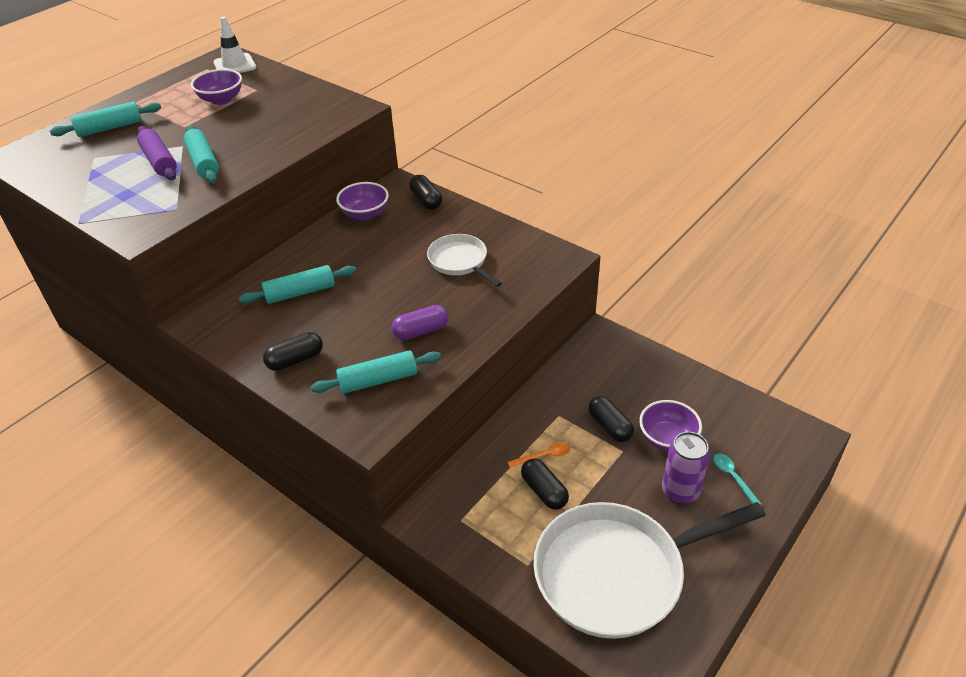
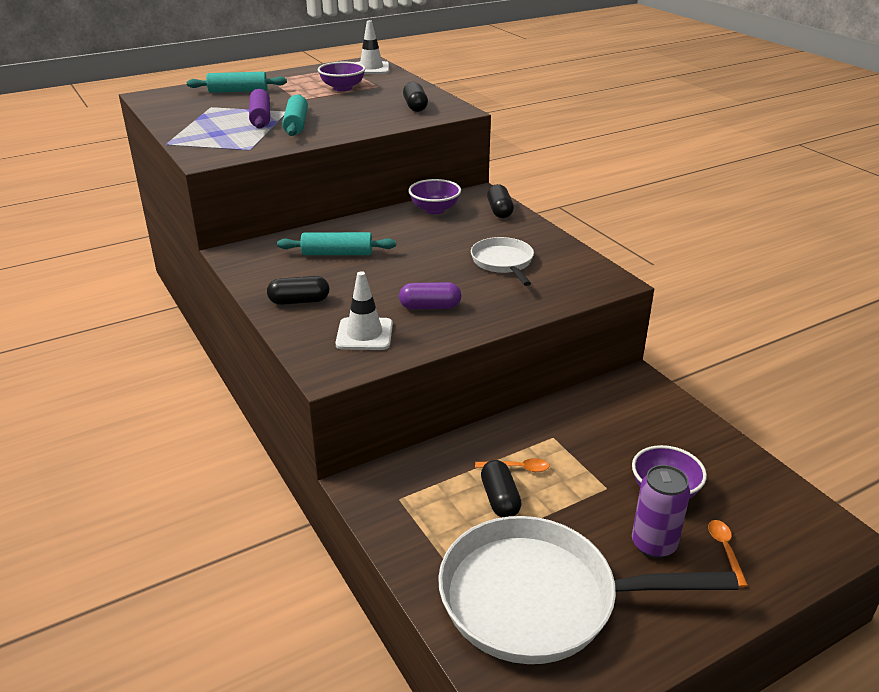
camera: 20 degrees right, 10 degrees down
turquoise rolling pin [311,350,441,394] -> white traffic cone [335,271,393,350]
black capsule [588,396,634,442] -> black capsule moved to [403,82,428,112]
turquoise spoon [713,453,761,505] -> orange spoon [708,520,748,587]

